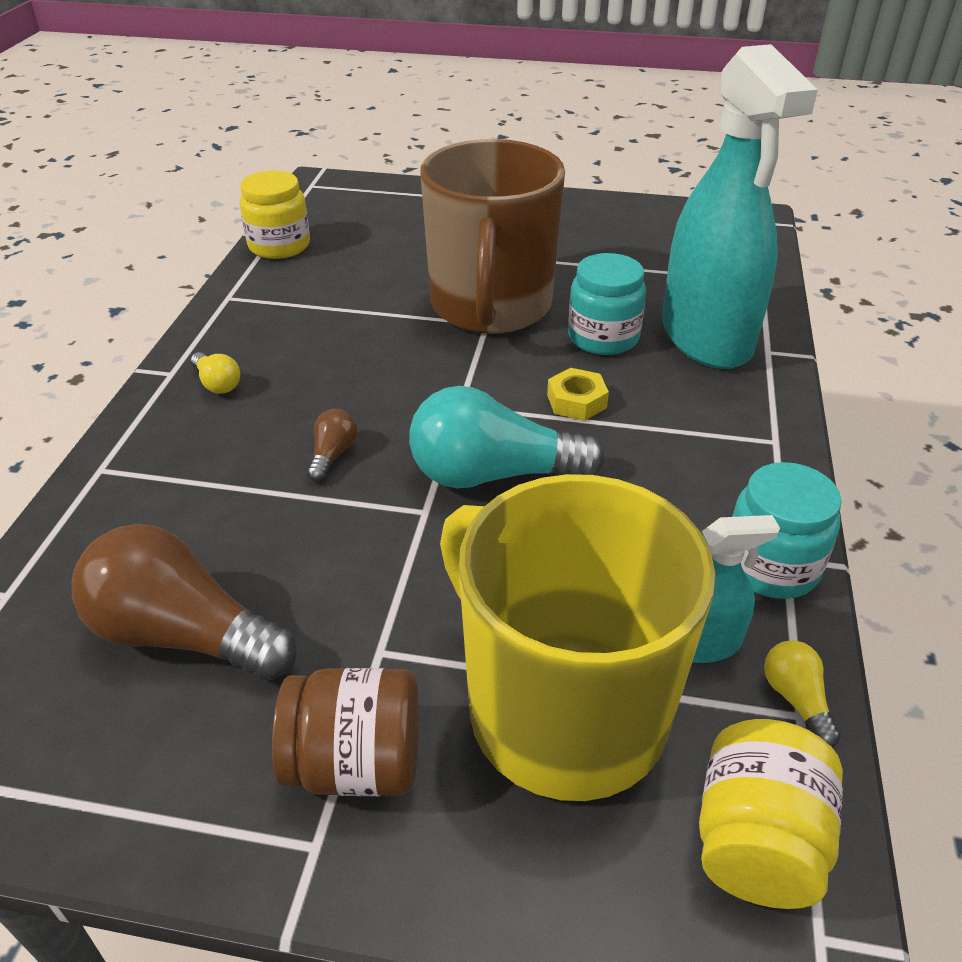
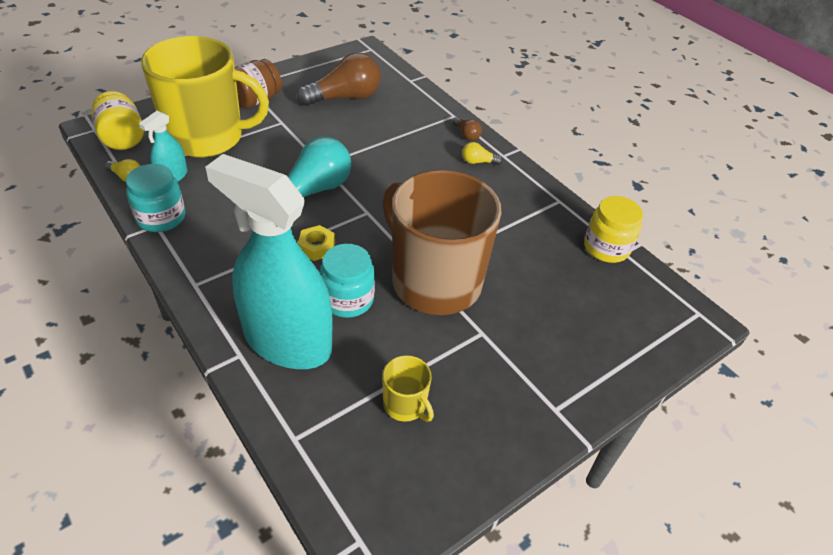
camera: 130 degrees right, 5 degrees up
brown light bulb [307,409,357,482] -> brown light bulb moved to [453,117,482,141]
none -> yellow mug [382,355,434,422]

